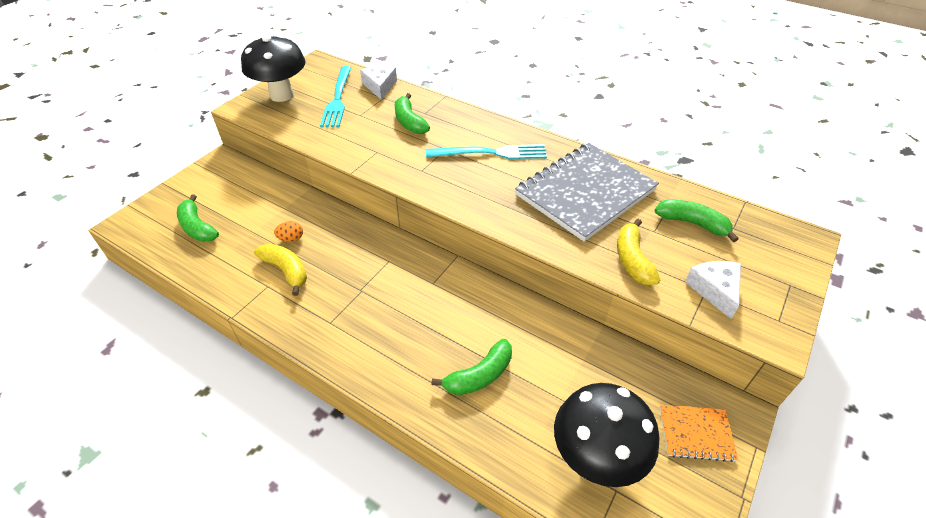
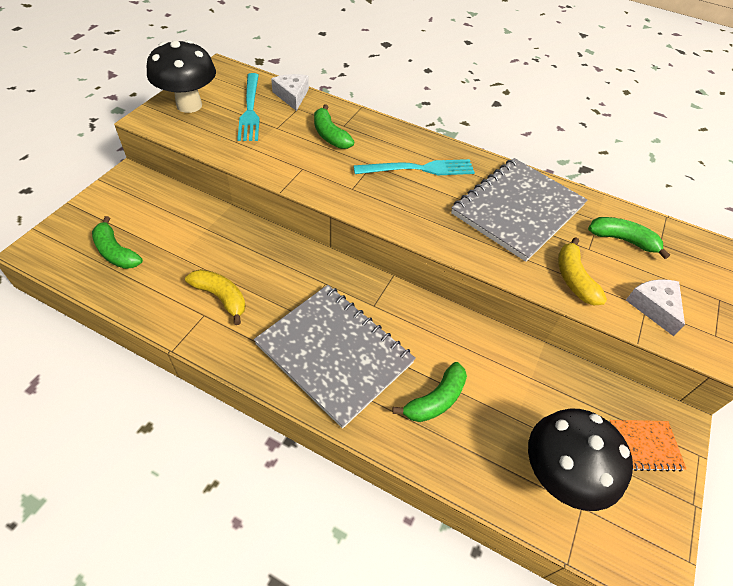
camera: 10 degrees left, 5 degrees up
orange egg [274,221,303,242] -> none
none -> grey notebook [254,285,416,429]

